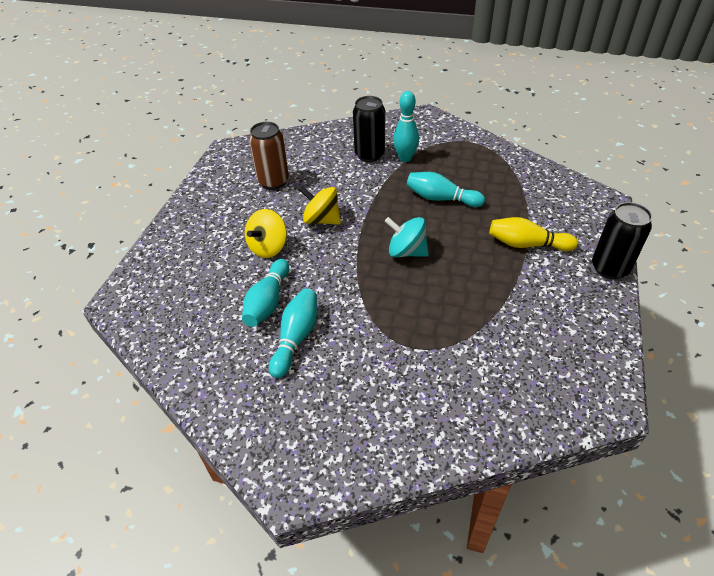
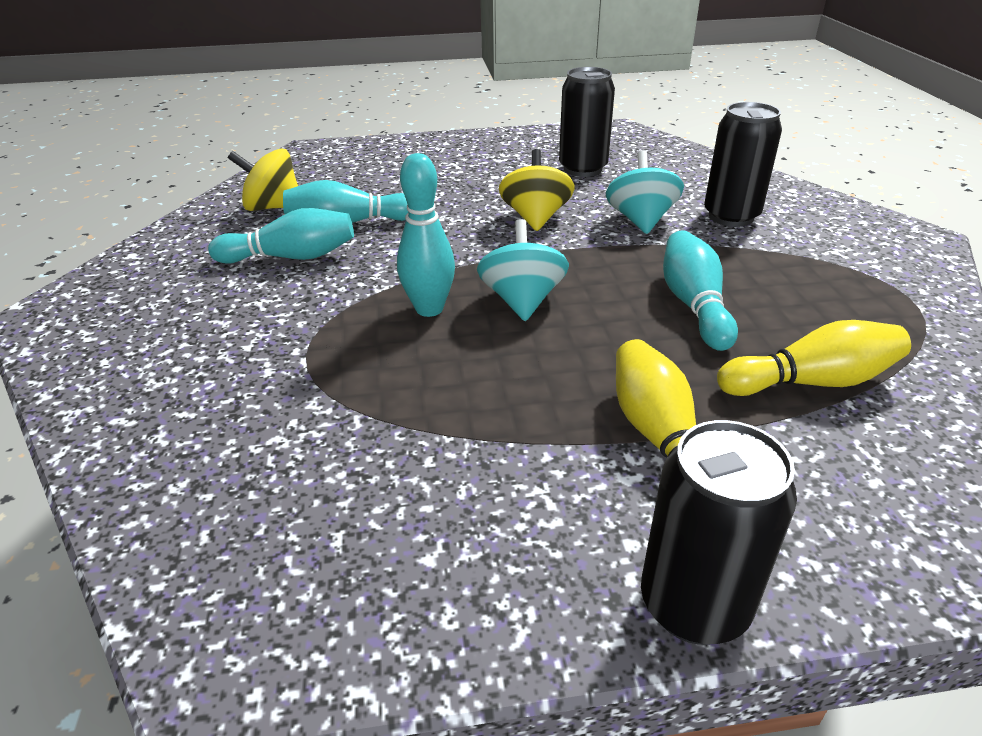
camera: 65 degrees right, 10 degrees down
yellow spinning top [245,209,287,258] -> yellow spinning top moved to [228,148,298,211]
brown can [249,122,289,190] -> black can [559,67,615,177]
turquoise bowling pin [393,91,419,162] -> turquoise bowling pin moved to [397,153,455,317]
none -> turquoise spinning top [606,151,684,234]
none -> yellow bowling pin [717,320,911,396]

